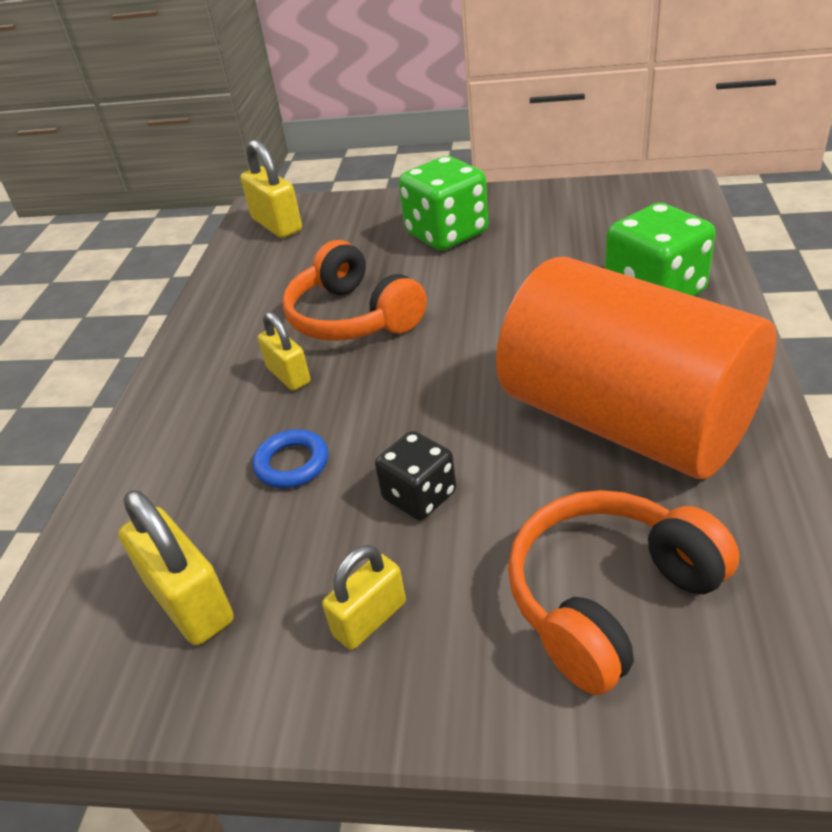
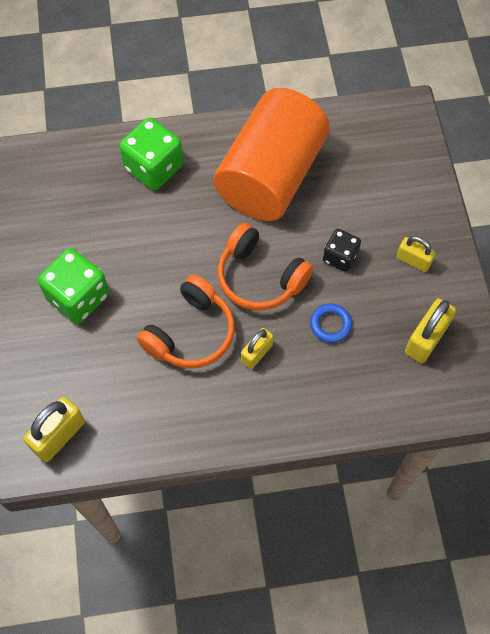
camera: 110 degrees left, 25 degrees up
orange headphones [508,490,739,695] -> orange headphones moved to [217,223,313,311]

